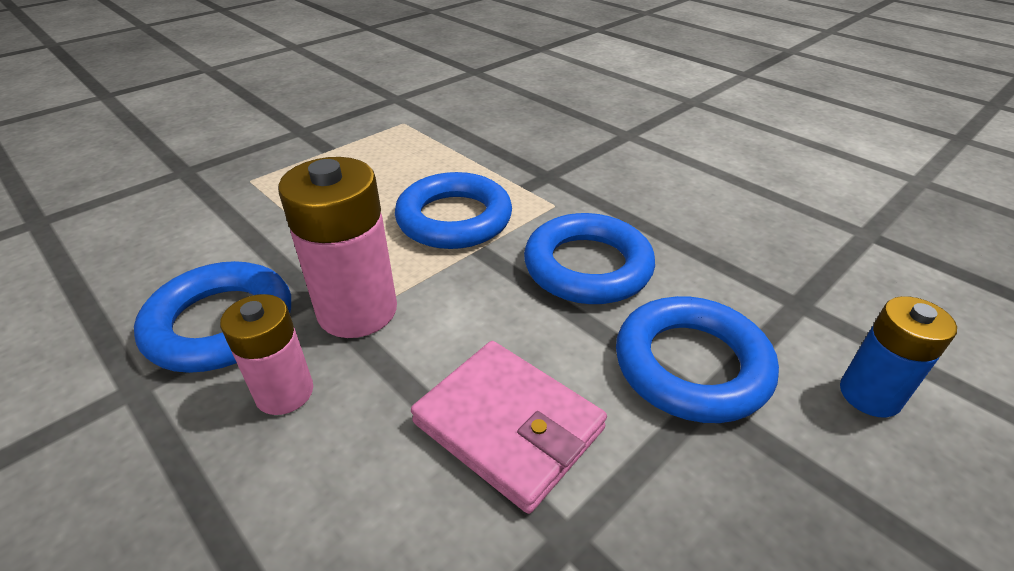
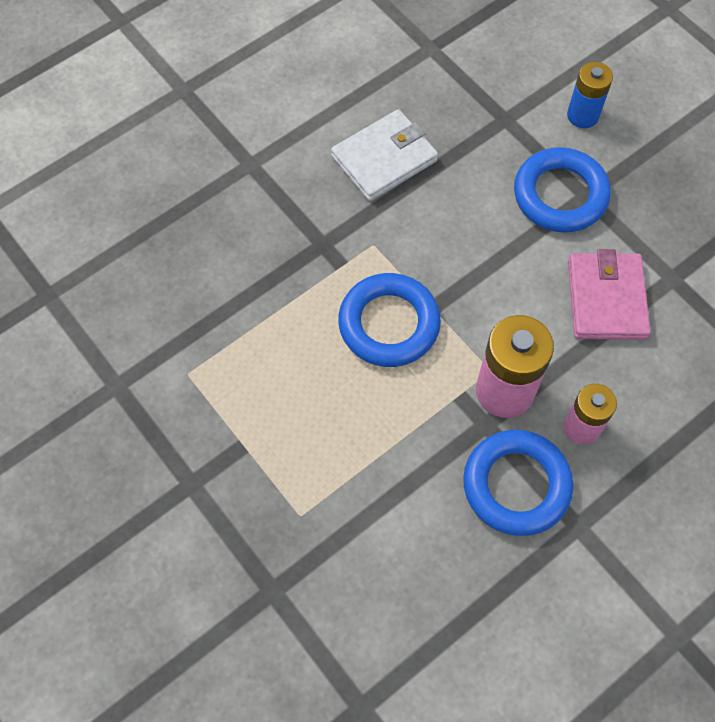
camera: 85 degrees left, 25 degrees up
pink wallet [411,341,607,514] -> pink wallet turned 45 degrees counterclockwise [568,249,651,340]
blue ring [524,213,655,304] -> none
none -> white wallet [331,109,438,201]

